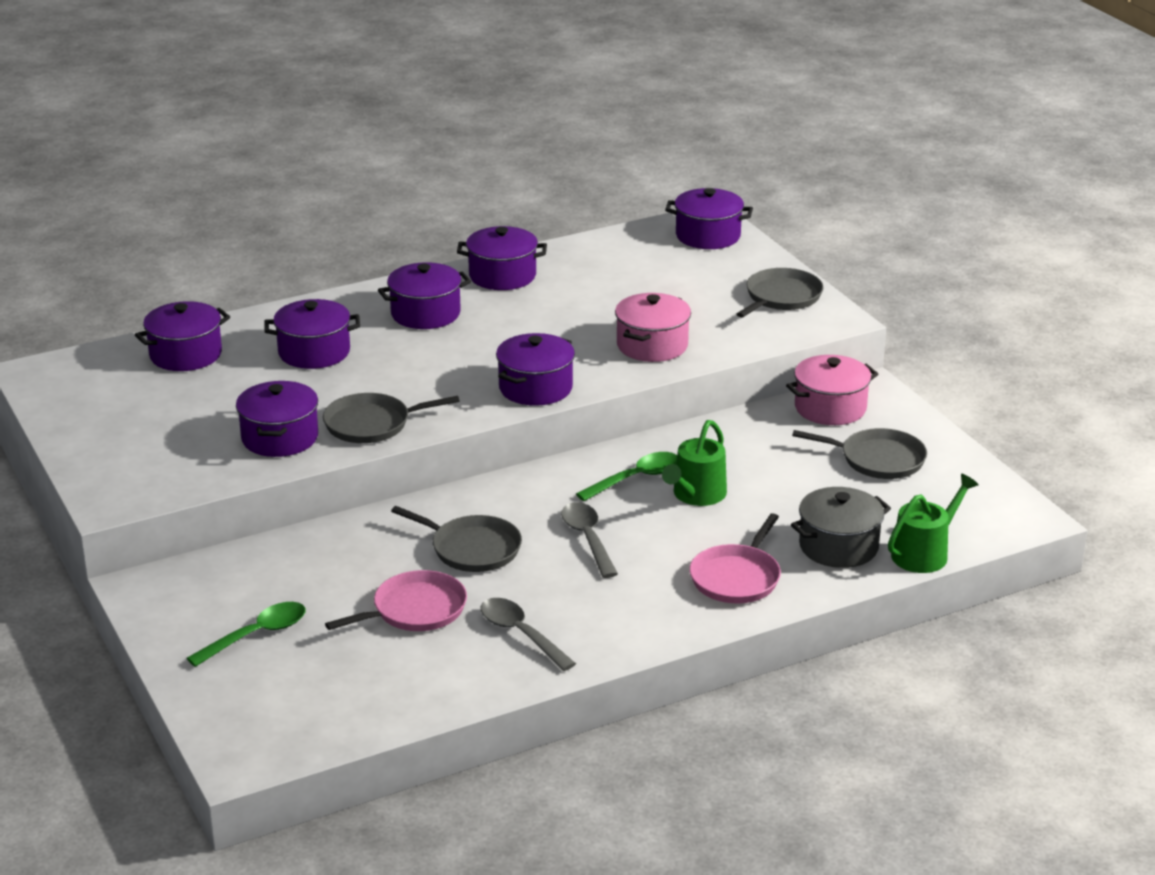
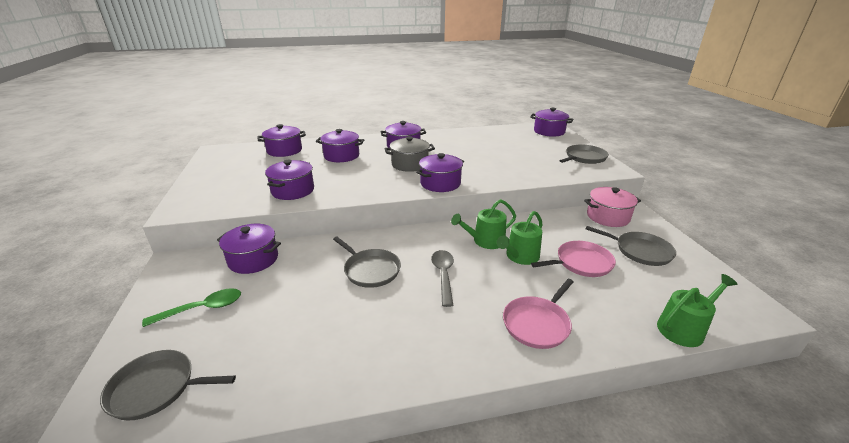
camera: 15 degrees right, 0 degrees up
grey pan [323,393,460,443] -> grey pan moved to [100,350,236,421]
pink pan [325,570,467,631] -> pink pan moved to [531,241,616,277]
purple pot [457,226,547,290] -> purple pot moved to [217,224,281,274]
grey spoon [481,598,576,671] -> none
green spoon [576,452,677,501] -> green watering can [451,199,516,249]
pink pot [615,293,691,362] -> none
grey pot [791,487,891,568] -> grey pot moved to [385,136,435,172]

